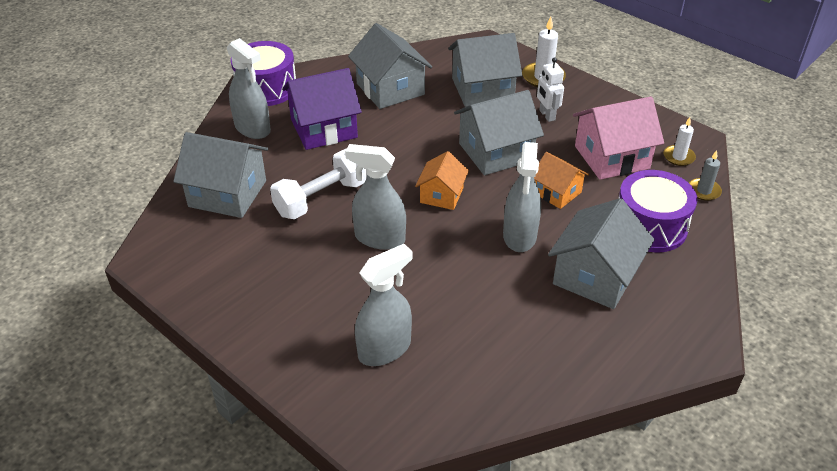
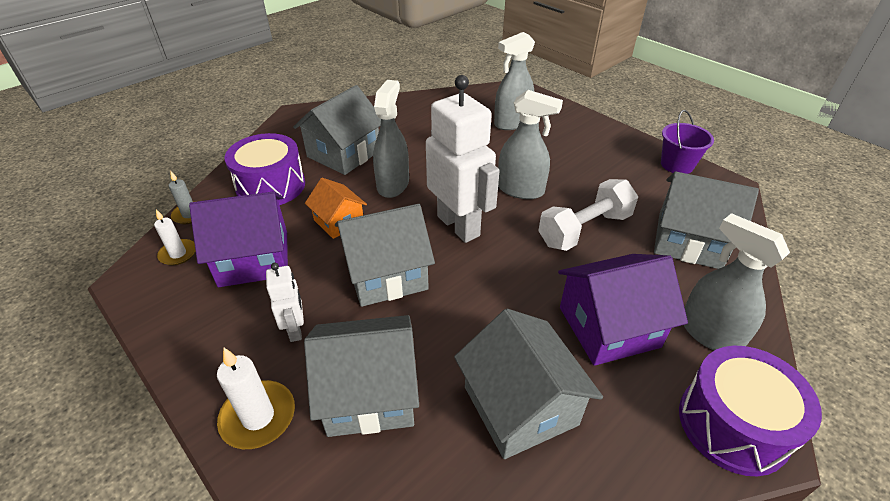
camera: 175 degrees left, 0 degrees up
orange house [415,151,469,210] -> white robot [426,75,500,243]
pink house [573,97,664,180] -> purple house [189,191,288,287]
none -> purple bucket [661,110,714,174]

